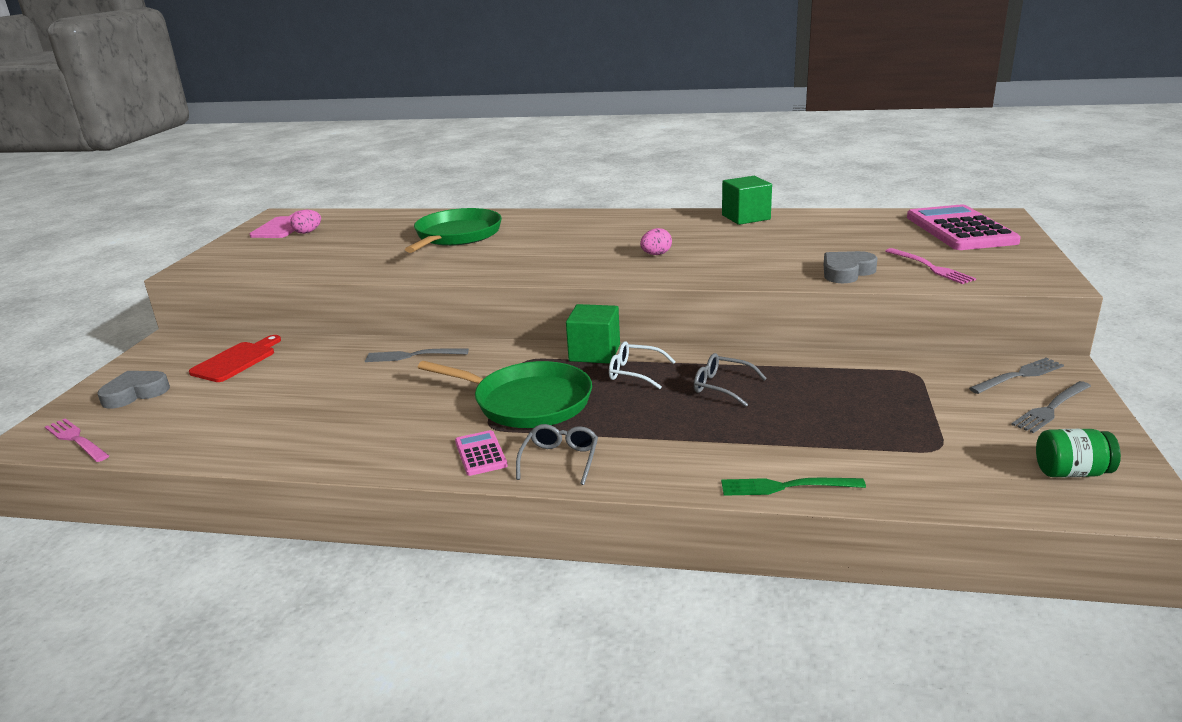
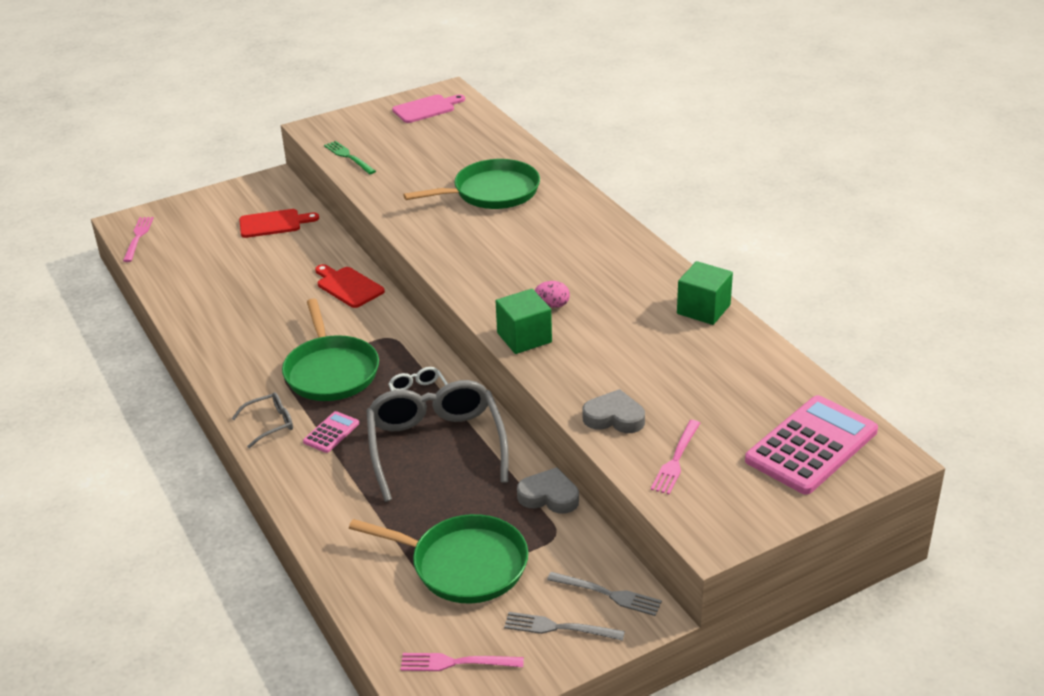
camera: 50 degrees right, 10 degrees up
grey heart [97,371,170,409] -> grey heart moved to [517,467,579,514]
pink egg [290,210,321,234] -> none
grey fork [365,349,469,362] -> red cutting board [315,264,385,308]
pink calculator [455,430,508,476] -> pink calculator moved to [303,411,359,453]
green cube [566,304,620,364] -> green cube moved to [496,289,552,354]
grey glasses [694,353,767,407] -> grey glasses [367,380,509,502], size x2.24
green fork [721,478,866,496] -> green fork moved to [324,141,376,174]
green jar [1036,429,1121,477] -> pink fork [401,653,524,671]
none -> green pan [349,514,528,603]

